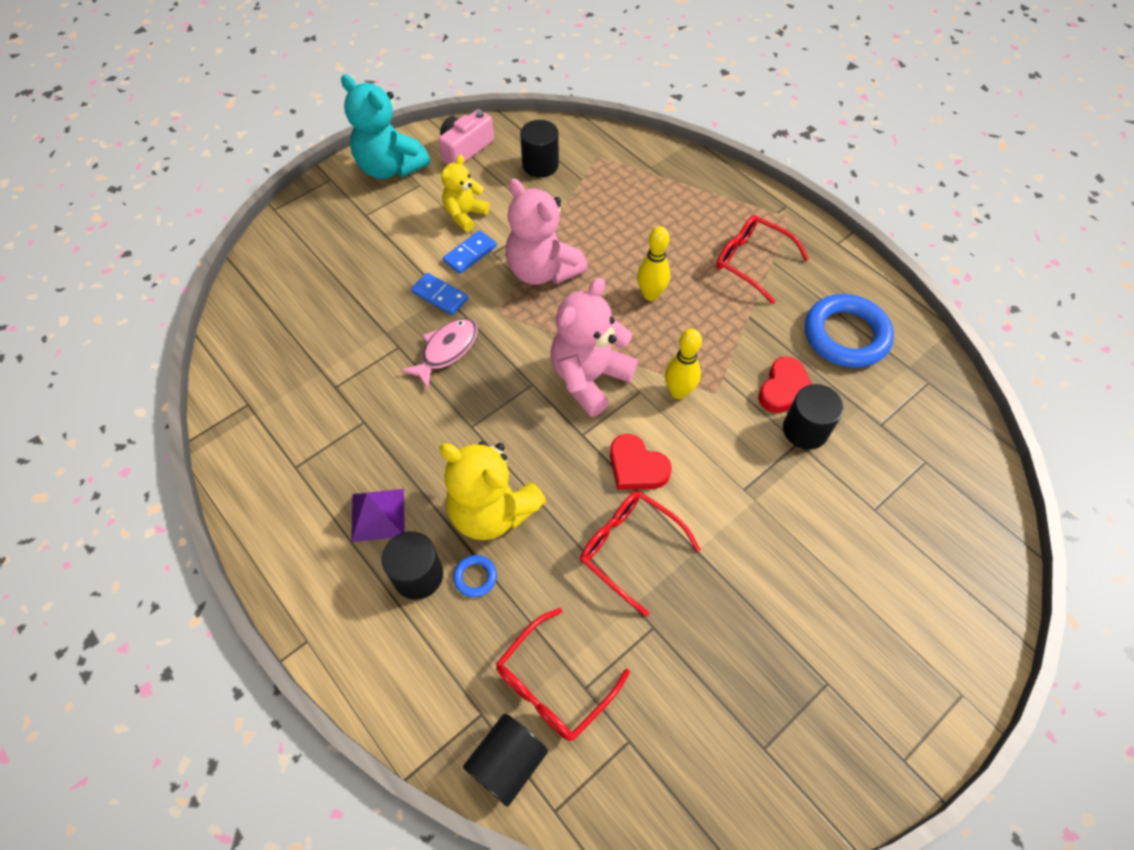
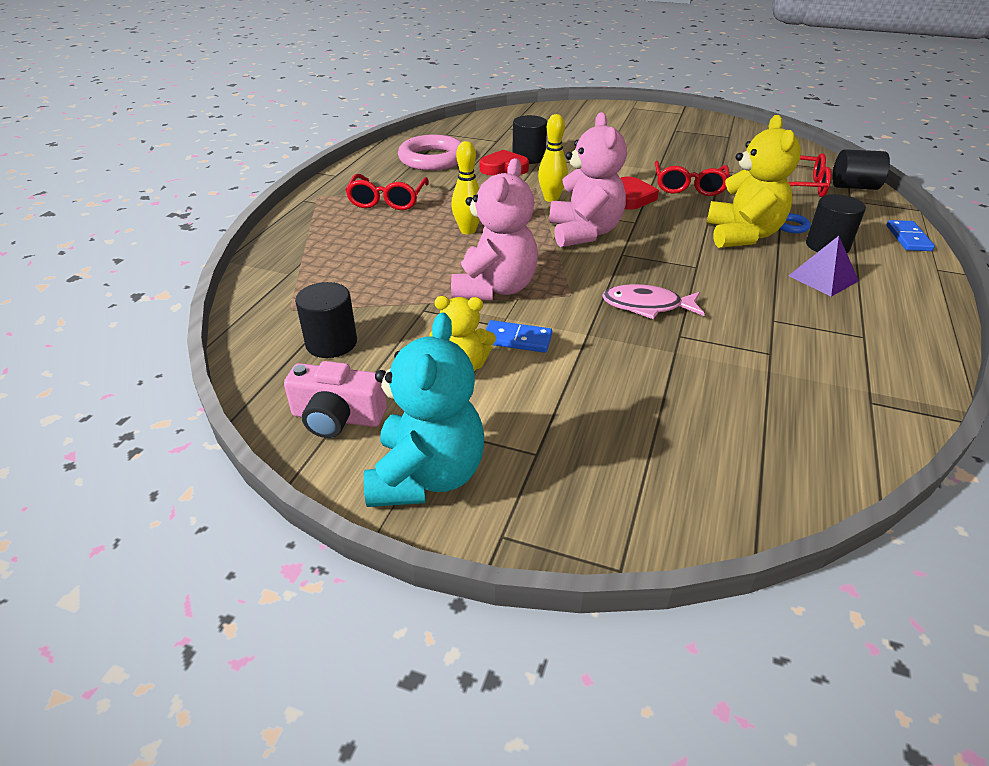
camera: 120 degrees left, 20 degrees down
blue domino [411,273,468,315] -> blue domino moved to [886,220,935,251]
pink teddy bear [551,278,638,417] -> pink teddy bear turned 105 degrees counterclockwise [549,112,627,247]
blue ring [805,294,894,368] -> pink ring [398,135,461,171]

